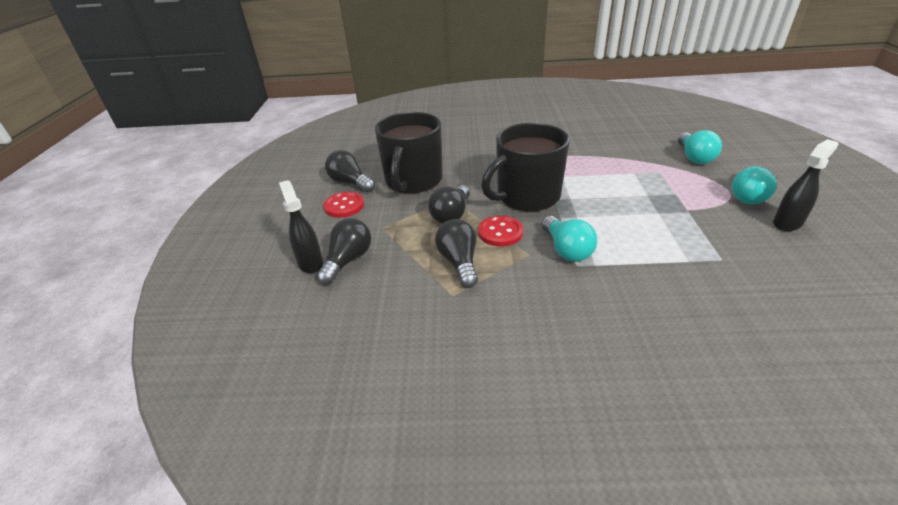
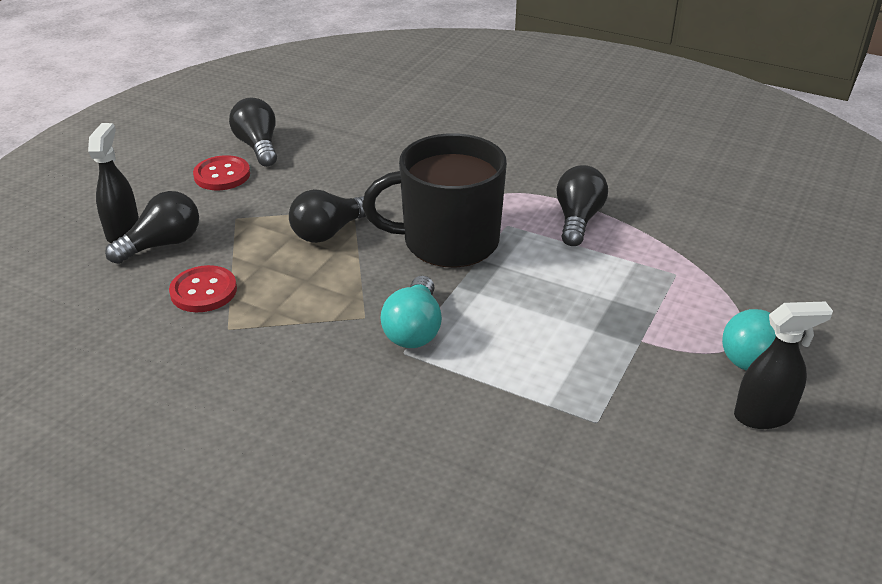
camera: 25 degrees right, 0 degrees up
black mug [375,112,443,193] -> none
black light bulb [435,219,478,288] -> black light bulb moved to [556,165,608,246]
red button [478,216,523,246] -> red button moved to [169,265,237,312]
turquoise light bulb [678,130,722,164] -> none

